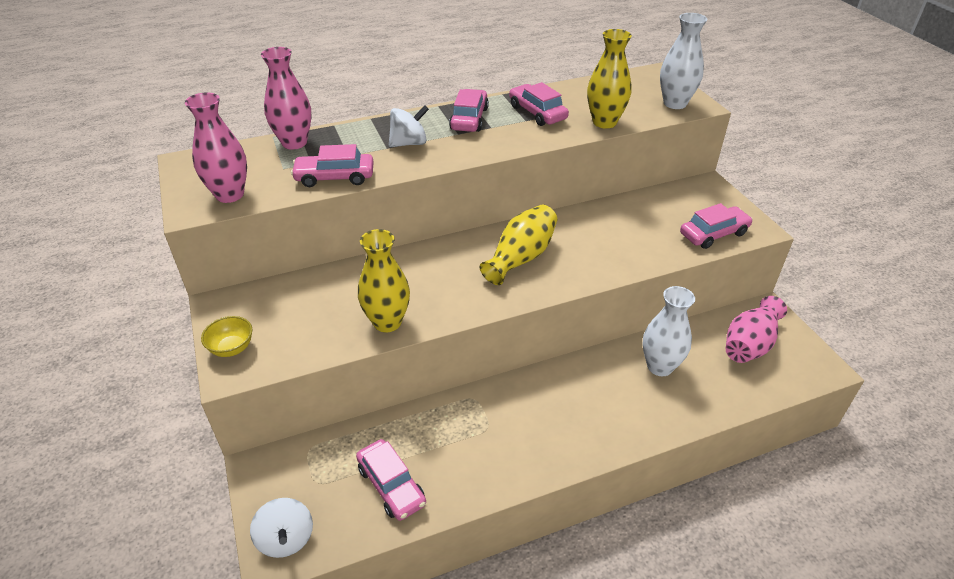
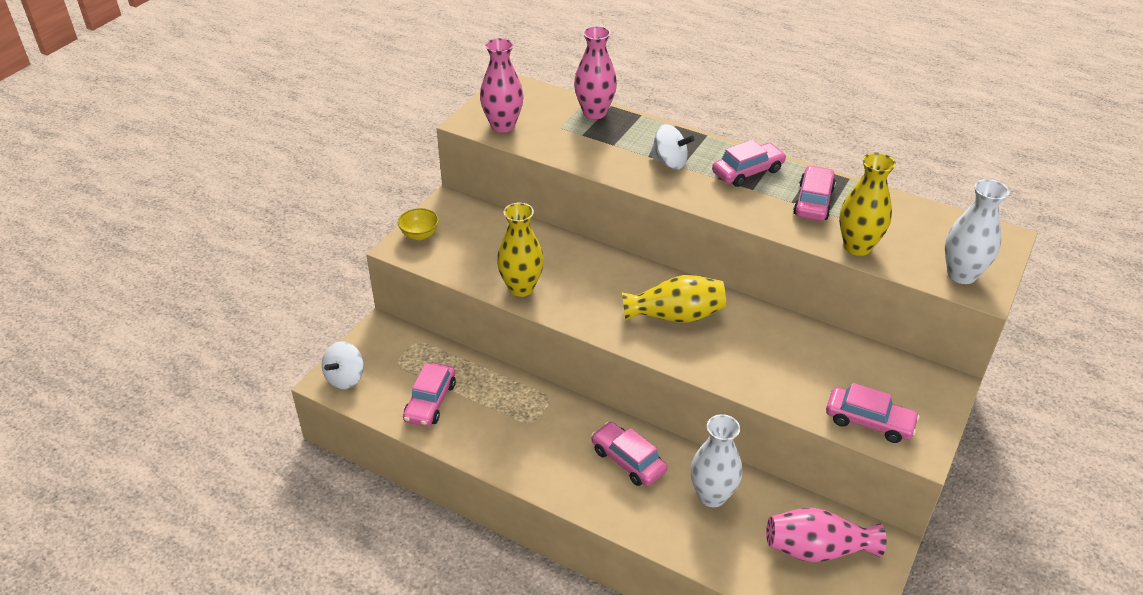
camera: 50 degrees right, 0 degrees up
pink car [291,144,374,187] -> pink car moved to [591,422,667,486]

